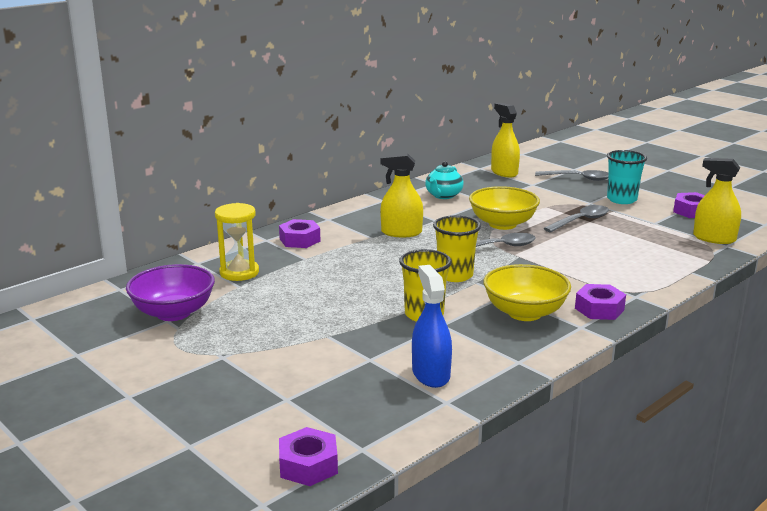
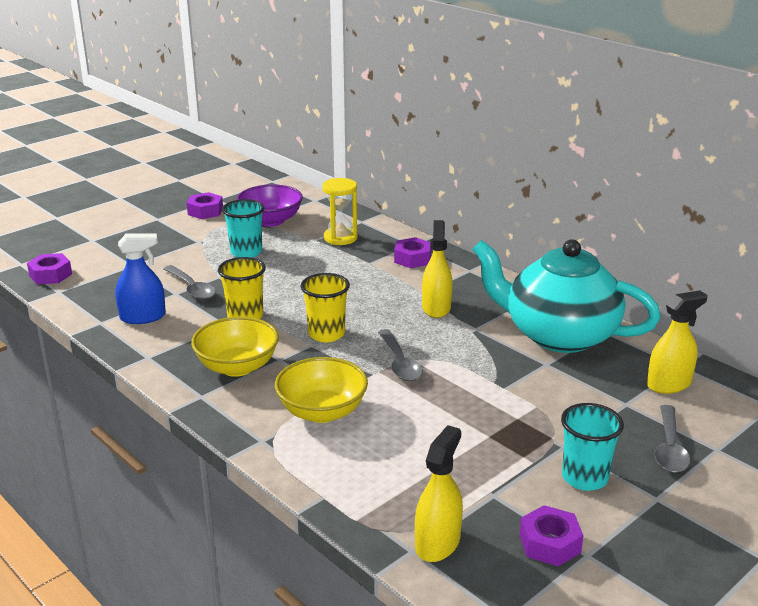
camera: 90 degrees right, 5 degrees up
turquoise teapot [425,161,464,199] -> turquoise teapot [472,239,661,353], size x2.36
yellow bowl [469,186,540,230] -> yellow bowl moved to [275,357,368,423]
grey spoon [543,205,609,232] -> grey spoon moved to [163,265,216,300]
purple nut [575,284,626,320] -> purple nut moved to [187,192,223,219]
none -> turquoise cup [222,199,264,258]

